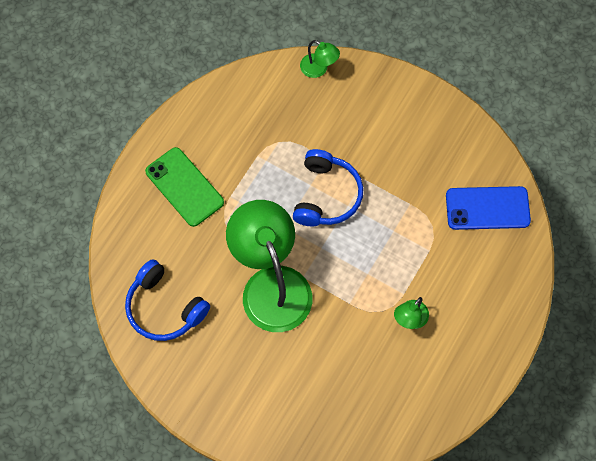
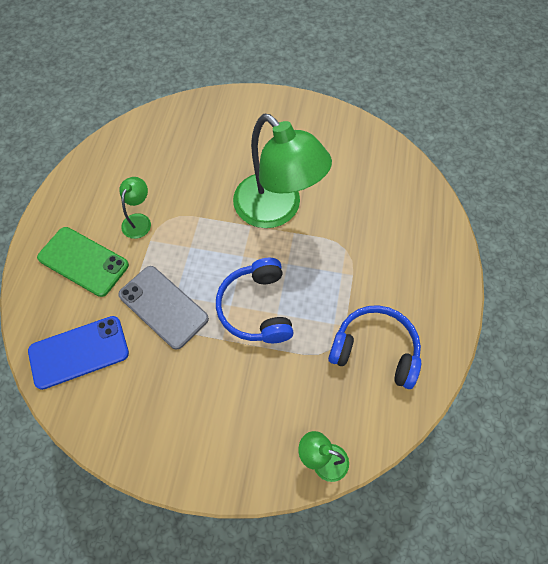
camera: 160 degrees right, 5 degrees down
blue headphones [125,259,210,341] -> blue headphones moved to [328,305,421,389]
green phone [145,147,224,227] -> green phone moved to [37,227,129,297]
none -> grey phone [118,266,209,350]

